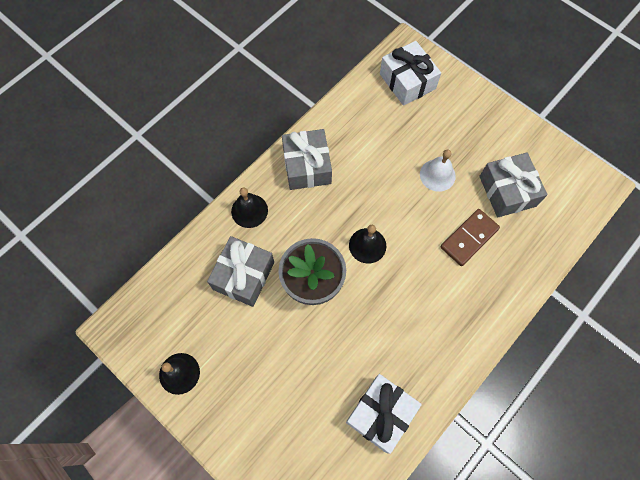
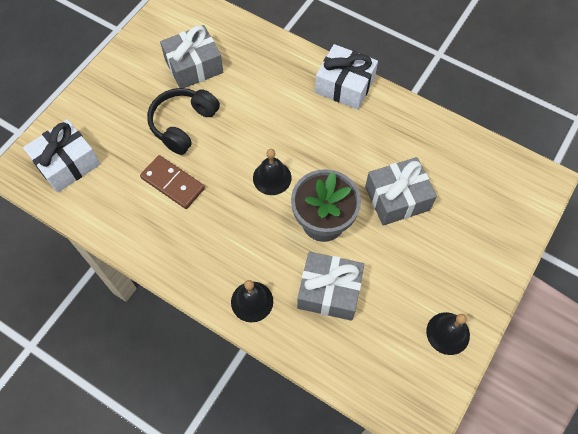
camera: 100 degrees left, 5 degrees down
grey gift [282,129,332,190] -> grey gift moved to [365,157,437,226]
white gift [346,374,422,454] -> white gift moved to [315,44,378,110]
white bell [420,149,456,192] -> black headphones [147,88,220,155]
brown domino [440,209,500,266] -> brown domino moved to [140,155,205,209]

